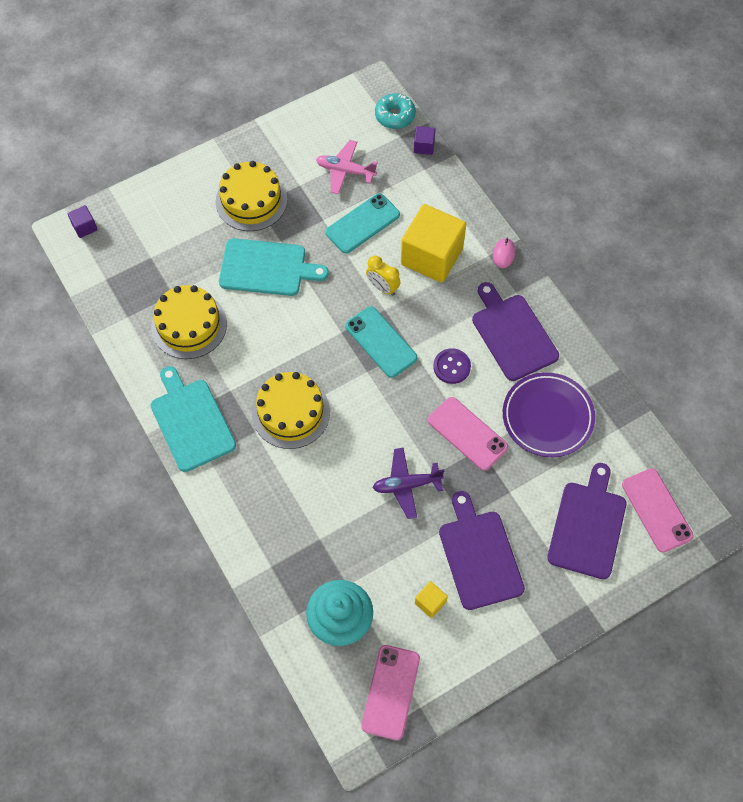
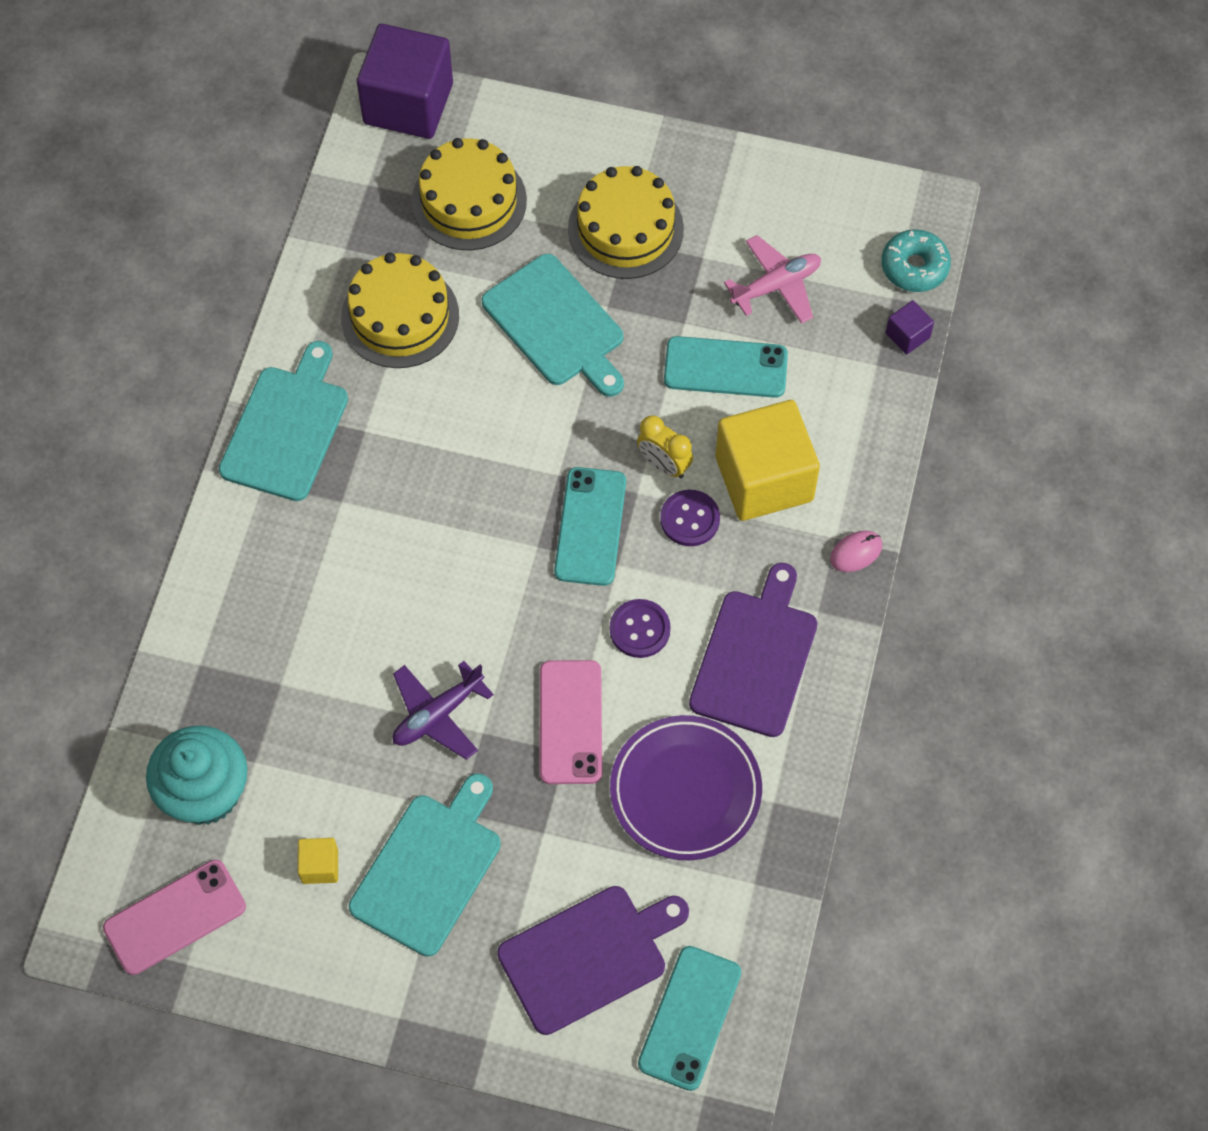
camera: 45 degrees right, 0 degrees up
purple cube [68,205,98,238] -> purple cube [357,24,453,139], size x2.36
yellow cake [252,372,330,449] -> yellow cake moved to [411,138,527,250]
pink plane [316,140,378,194] -> pink plane turned 90 degrees clockwise [724,235,821,324]
yellow clock [366,255,400,296] -> yellow clock turned 45 degrees counterclockwise [637,415,693,478]
purple plane [373,448,444,519] -> purple plane turned 75 degrees counterclockwise [393,661,494,760]
purple cutting board [439,491,525,610] -> turquoise cutting board [349,774,501,957]
pink phone [622,468,693,553] -> turquoise phone [638,946,741,1091]
none -> purple button [660,490,720,546]

